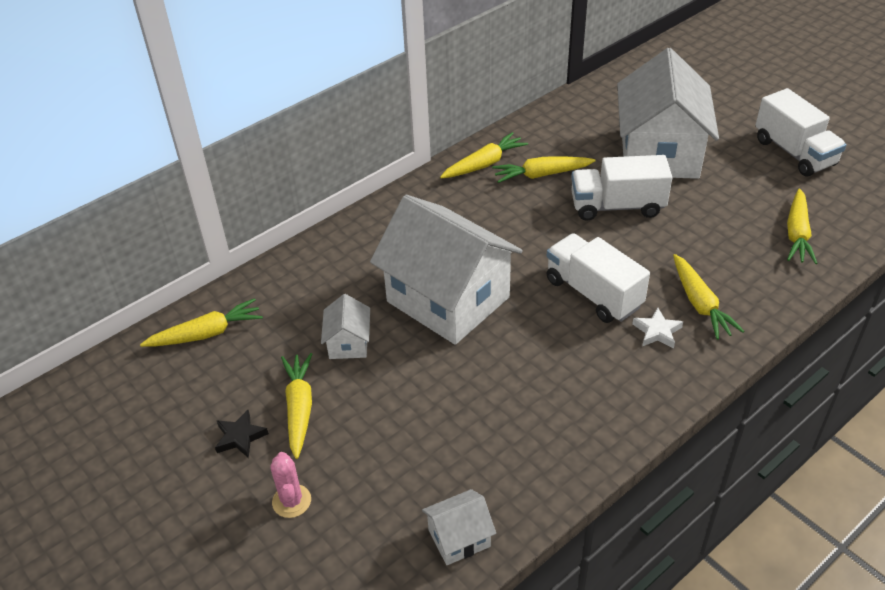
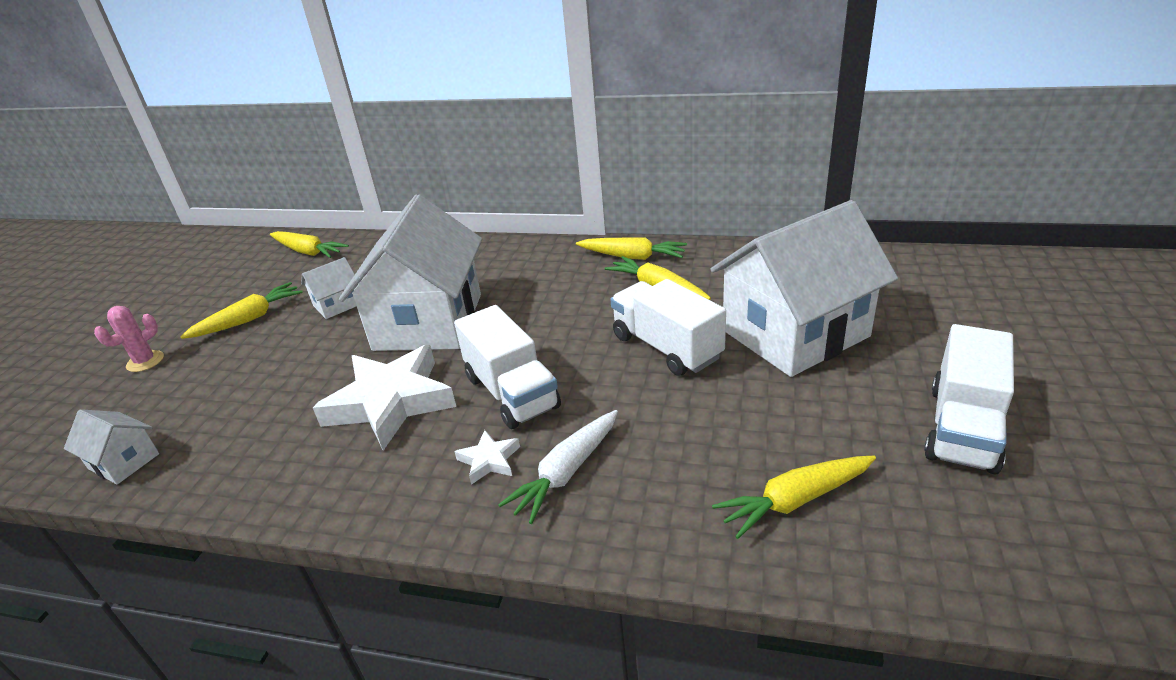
camera: 55 degrees right, 10 degrees down
black star [215,410,269,458] -> none
white truck [547,233,650,323] -> white truck turned 135 degrees clockwise [454,305,561,429]
yellow carrot [673,254,744,340] -> white carrot [498,410,618,524]
none -> white star [313,345,456,451]

